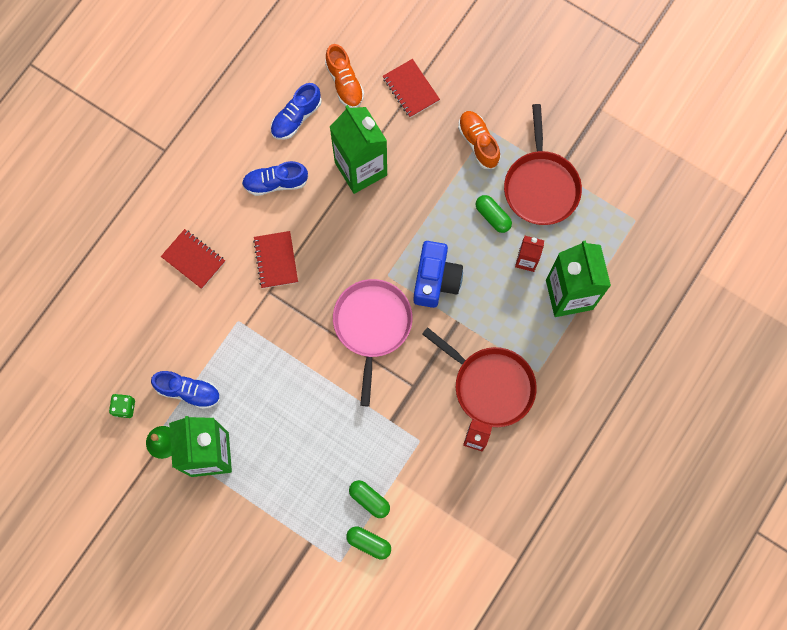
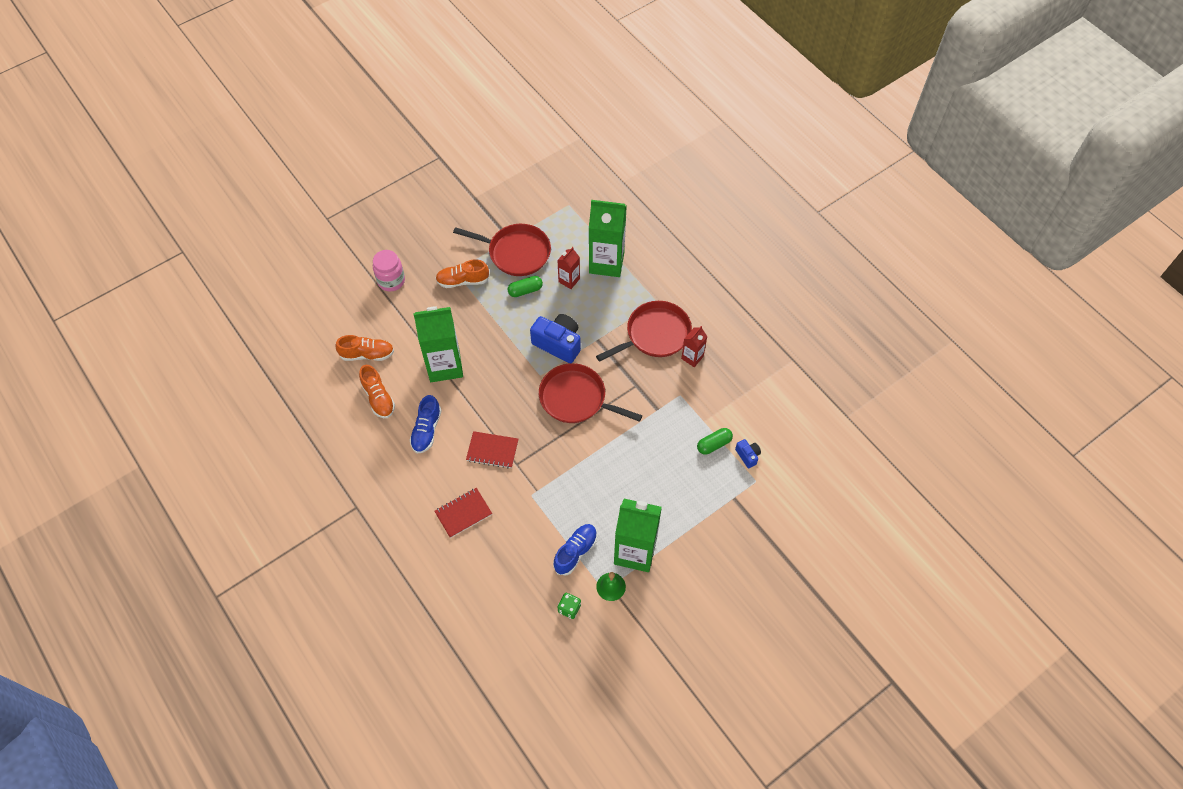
camera: 70 degrees left, 15 degrees down
blue shoe [271,83,322,140] -> orange shoe [359,365,395,418]
pink pan [333,279,413,406] -> red pan [539,363,642,423]
green capsule [346,526,391,559] -> blue camera [735,439,761,468]
red notebook [383,59,440,118] -> none
none -> pink jar [373,250,405,292]

